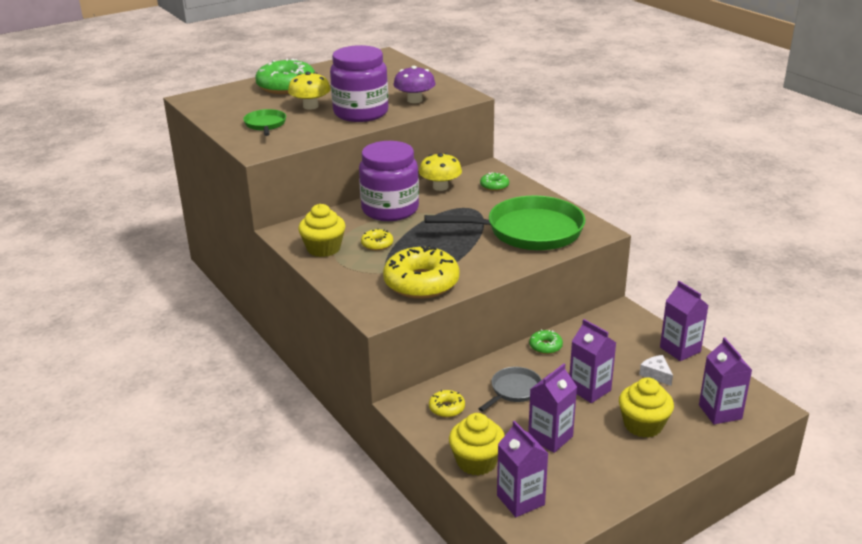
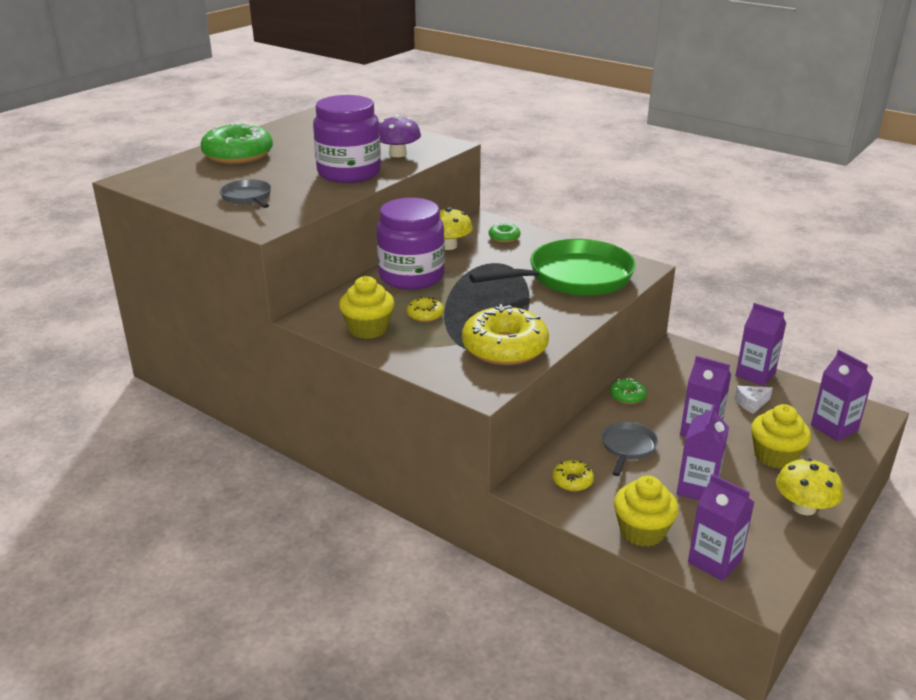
camera: 20 degrees left, 0 degrees up
green pan [243,109,286,136] -> grey pan [220,179,271,208]
yellow mushroom [288,72,331,110] -> yellow mushroom moved to [776,458,843,516]
white cheese [639,355,673,386] -> white cheese turned 60 degrees counterclockwise [735,386,773,414]

